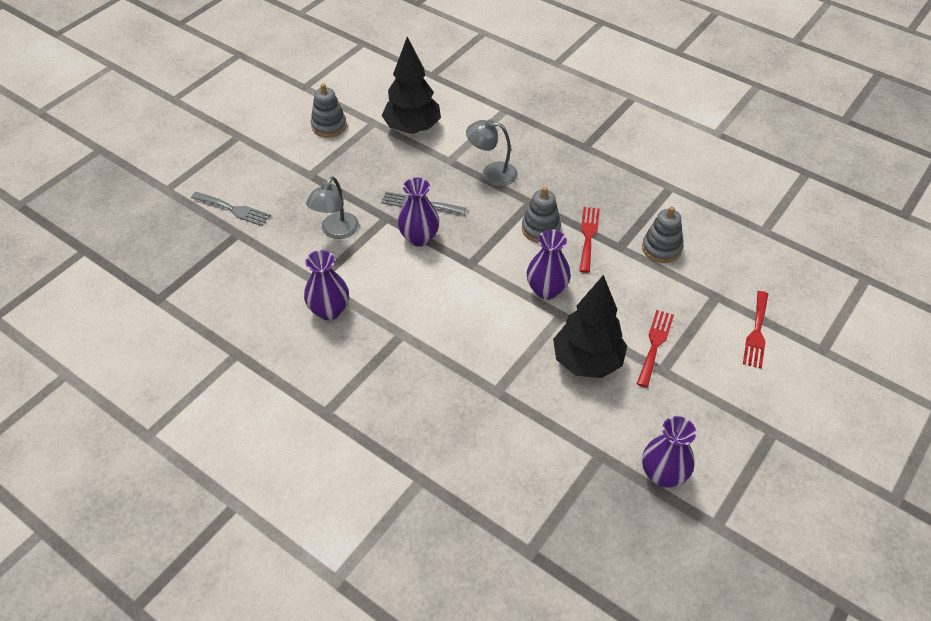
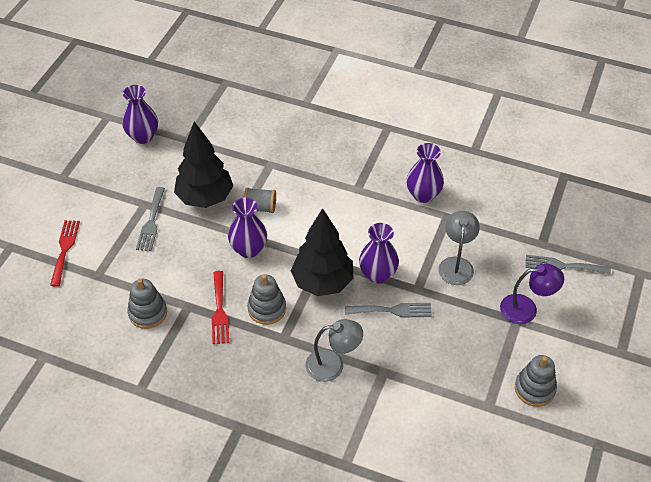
camera: 165 degrees right, 0 degrees up
black tree [382,37,441,134] -> black tree moved to [291,208,354,296]
red fork [637,310,674,388] -> grey fork [136,187,165,251]
none -> grey spool [244,188,276,213]
none -> purple lamp [500,264,564,324]

